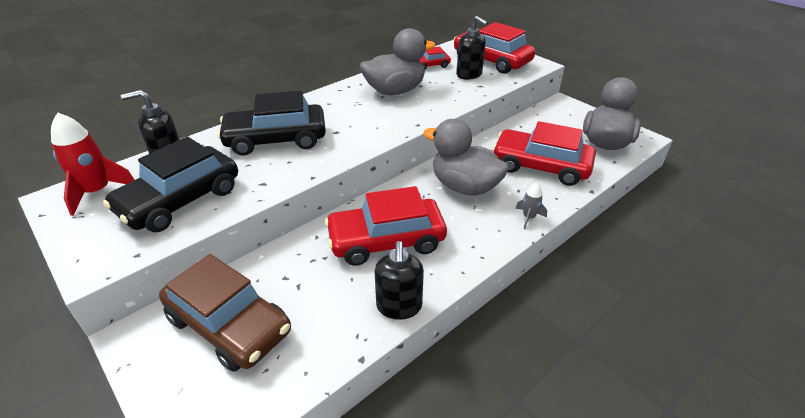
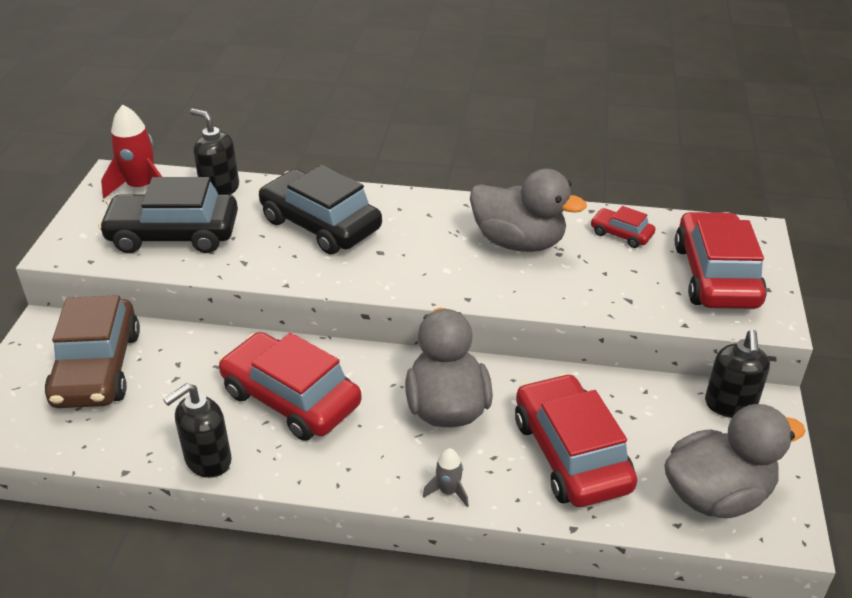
camera: 50 degrees right, 0 degrees up
black soap dispenser [456,16,488,80] -> black soap dispenser moved to [705,330,770,418]

